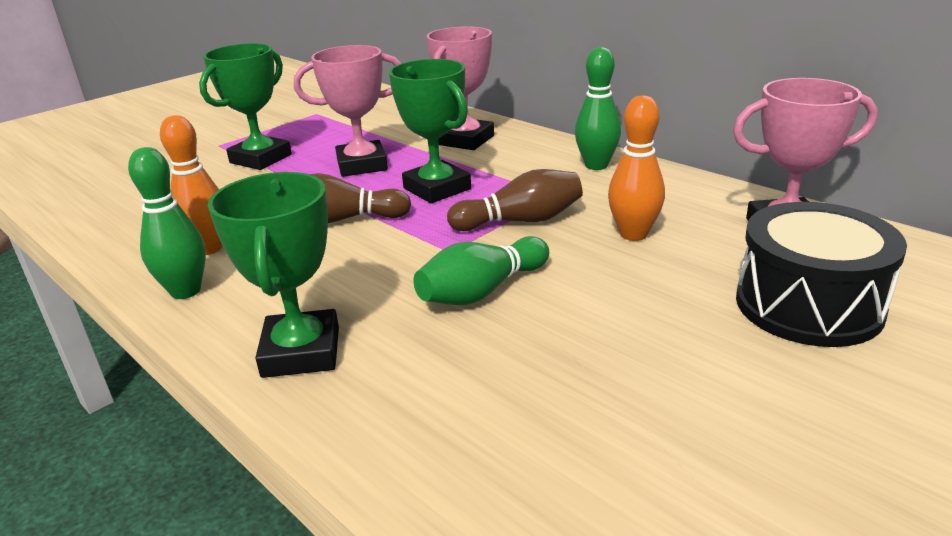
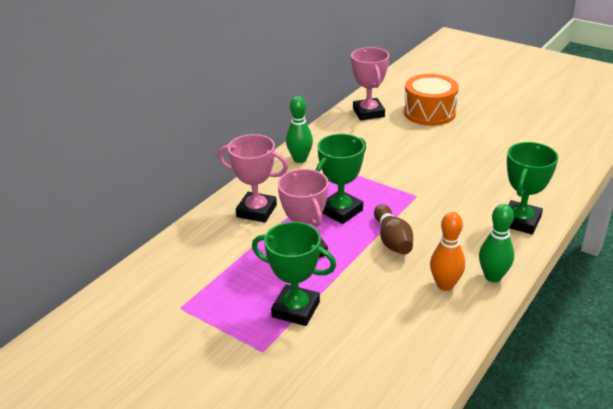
camera: 100 degrees left, 5 degrees up
green trophy [208,172,339,378] -> green trophy turned 45 degrees counterclockwise [507,142,558,235]
green bowling pin [413,236,549,305] -> none
brown bowling pin [447,169,583,231] -> none
orange bowling pin [608,95,665,241] -> none
black drum [736,202,907,347] -> orange drum [404,74,459,126]

